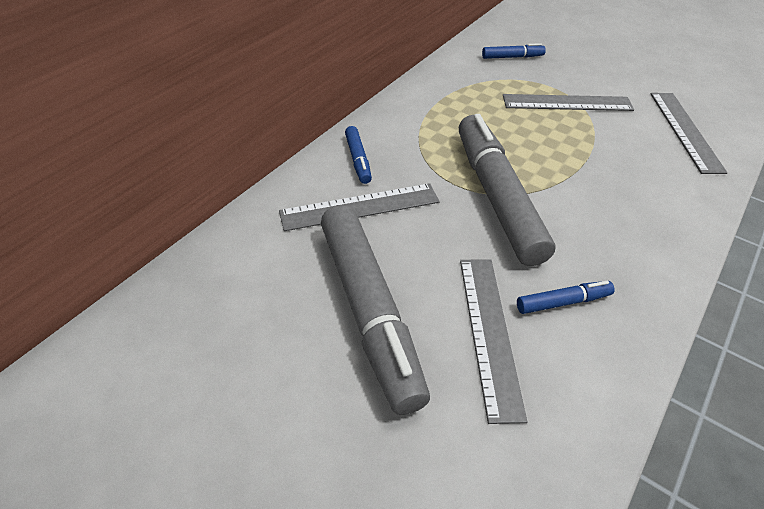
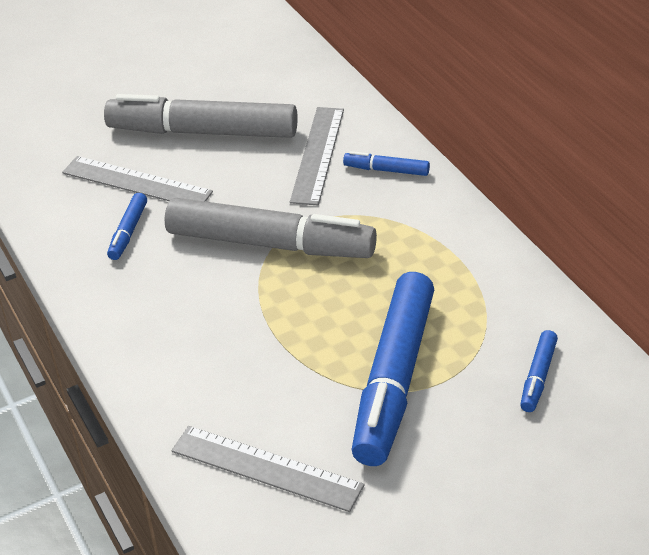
camera: 120 degrees right, 5 degrees down
grey ruler [503,94,634,111] -> blue marker [351,272,434,466]

